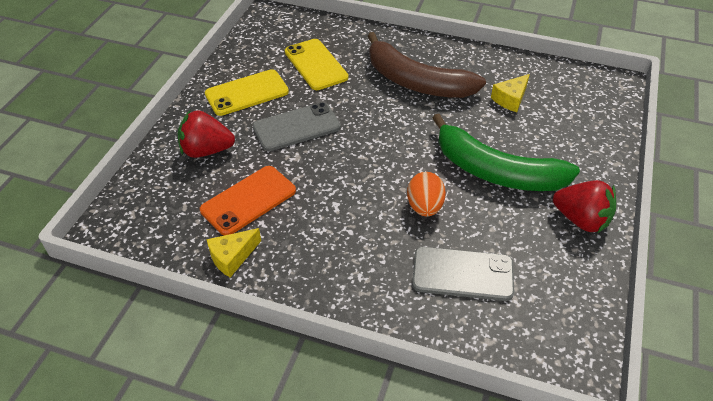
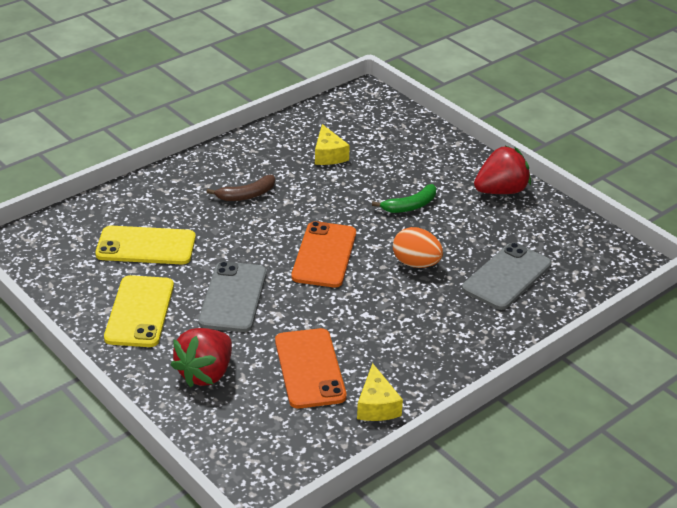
camera: 60 degrees left, 10 degrees down
brown banana [368,32,486,98] -> brown banana [207,175,275,201], size x0.44
green banana [432,114,580,191] -> green banana [372,184,436,213], size x0.44
none -> orange phone [291,221,356,288]

